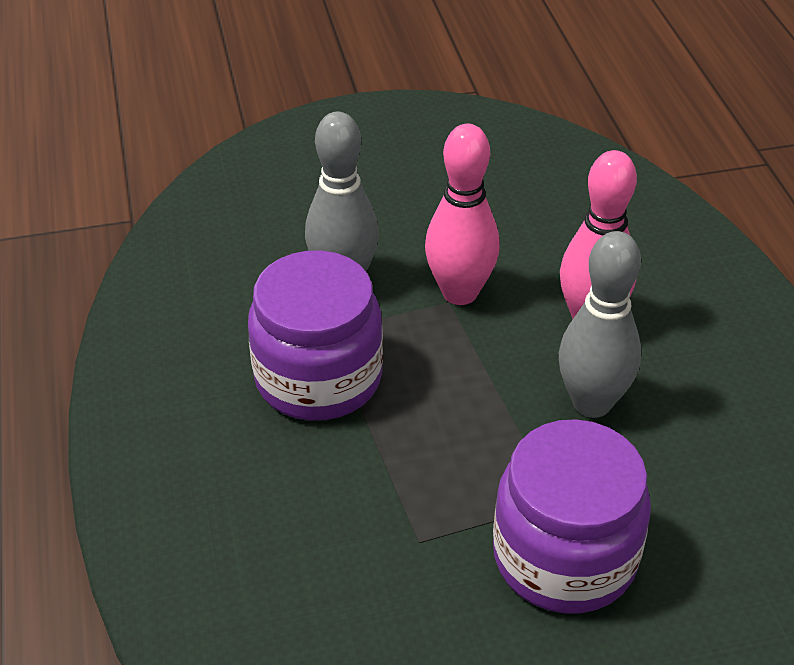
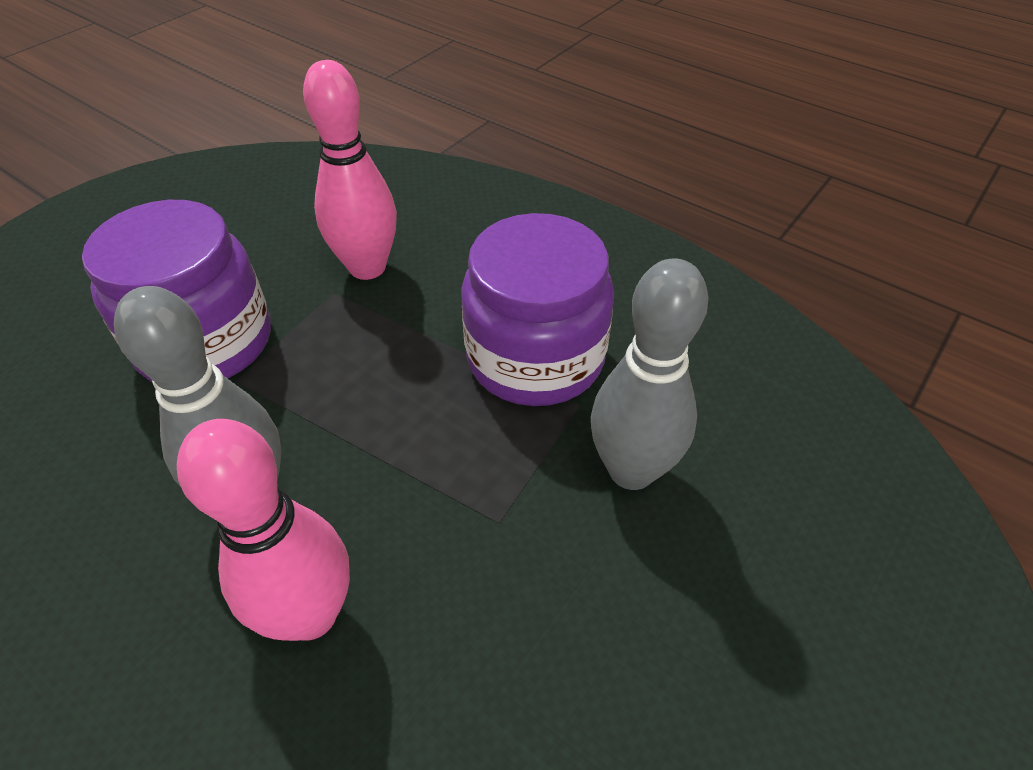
camera: 140 degrees right, 5 degrees up
pink bowling pin [425,124,500,305] -> pink bowling pin moved to [303,60,397,280]

